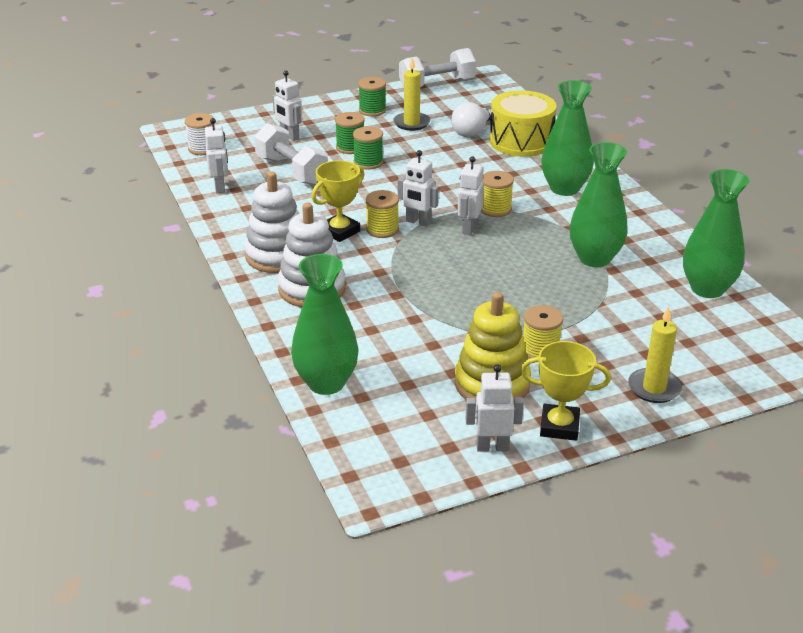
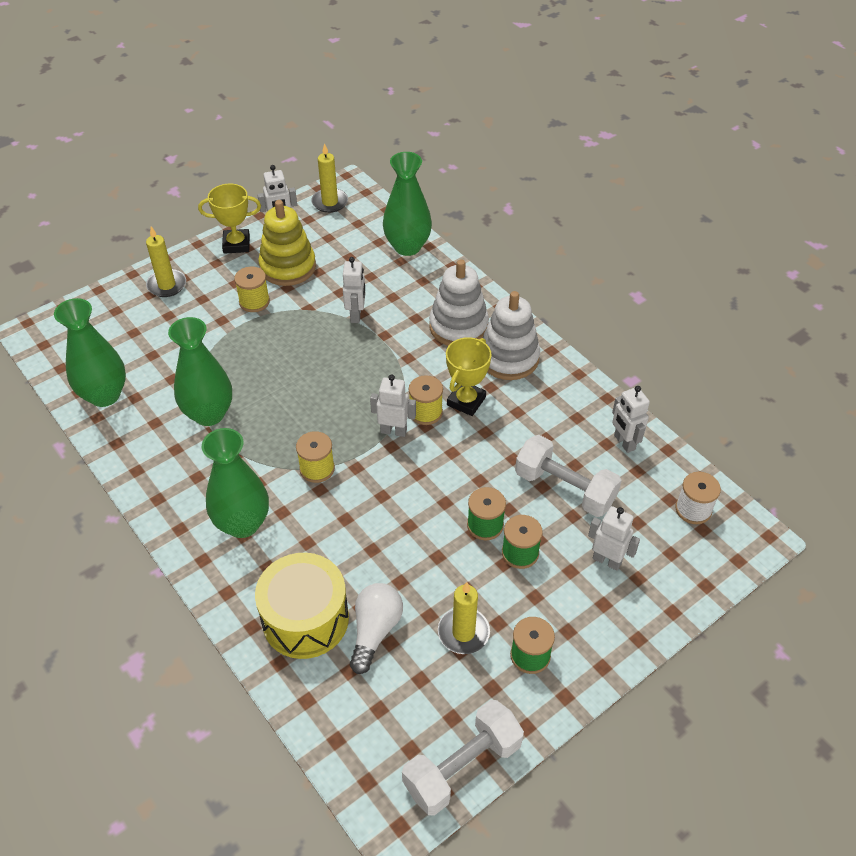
camera: 165 degrees right, 15 degrees up
white robot [457,156,484,235] -> white robot moved to [343,257,365,323]
none -> yellow candle [311,143,348,213]

